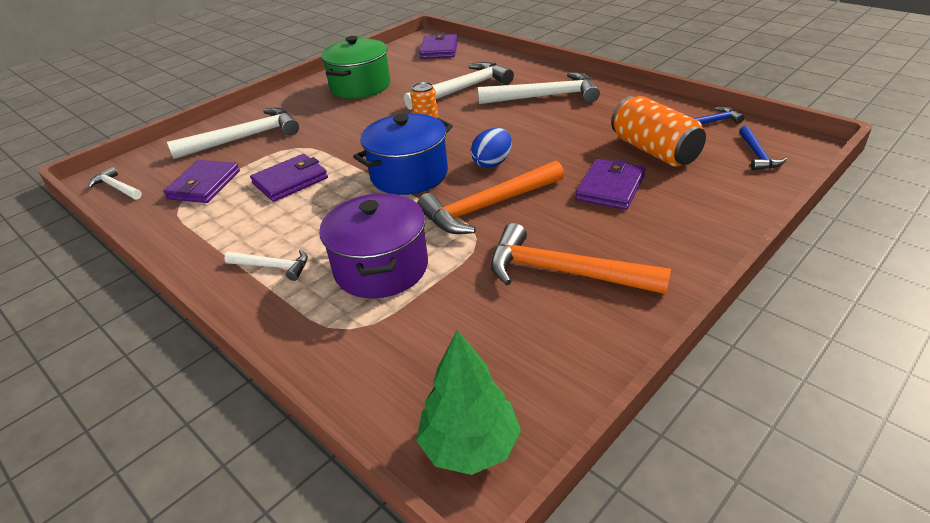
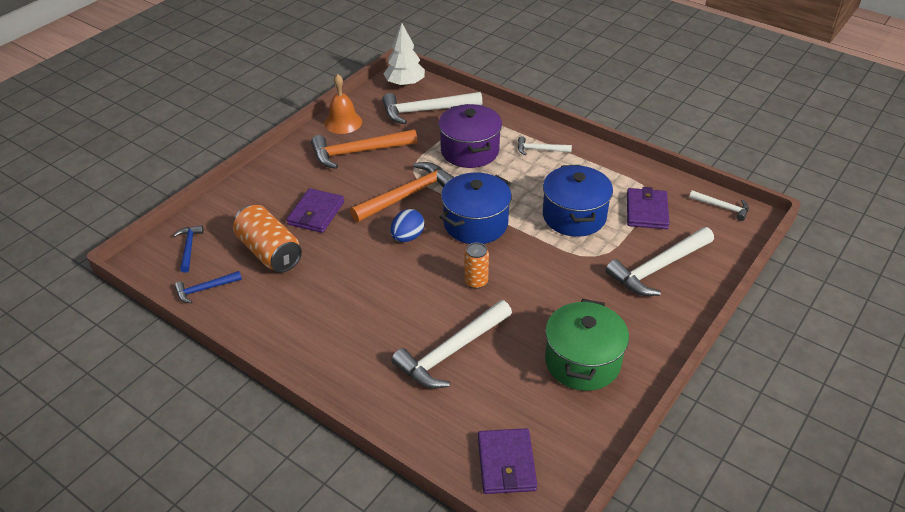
camera: 170 degrees right, 5 degrees up
purple wallet [250,154,328,202] -> blue pot [543,165,613,237]
green tree [416,330,521,475] -> white tree [383,23,425,87]
white hammer [477,72,600,104] -> white hammer moved to [382,92,482,124]
orange hammer [491,223,671,294] -> orange hammer turned 150 degrees clockwise [311,129,418,169]
none -> orange bell [324,74,362,134]

